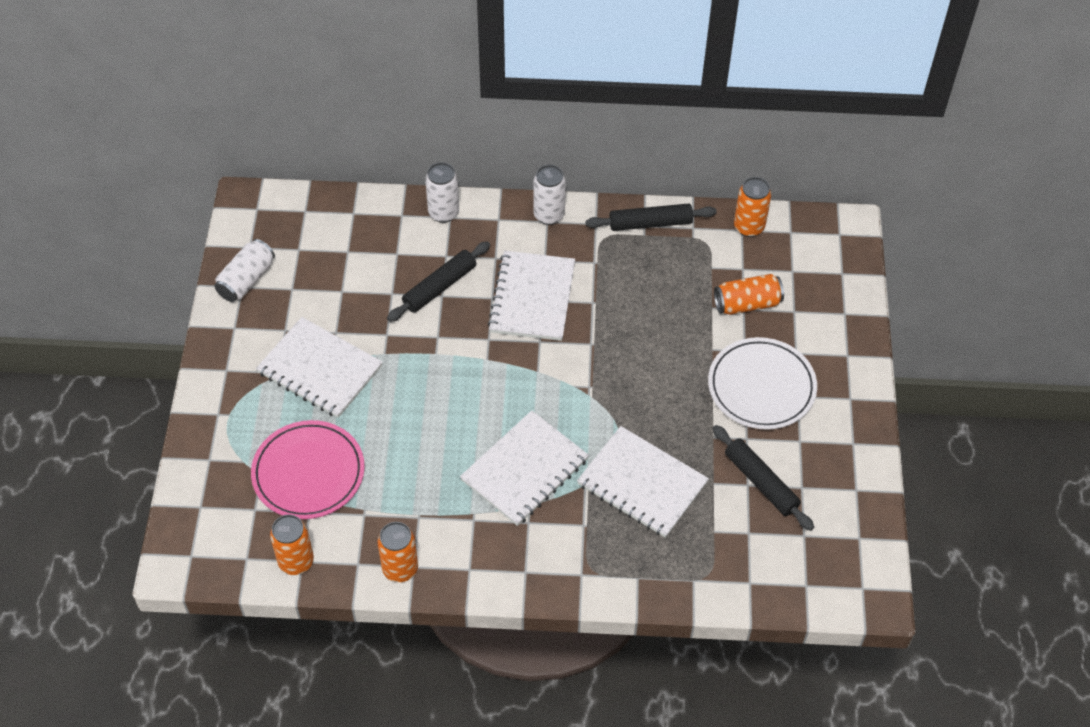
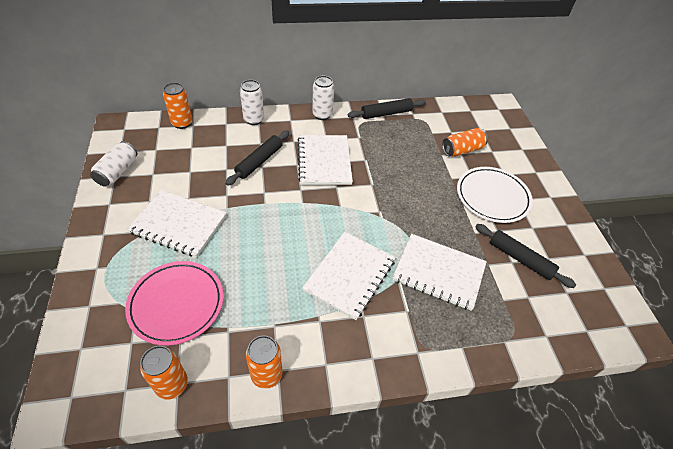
camera: 15 degrees left, 5 degrees down
orange can [734,177,771,237] -> orange can moved to [163,83,193,129]

